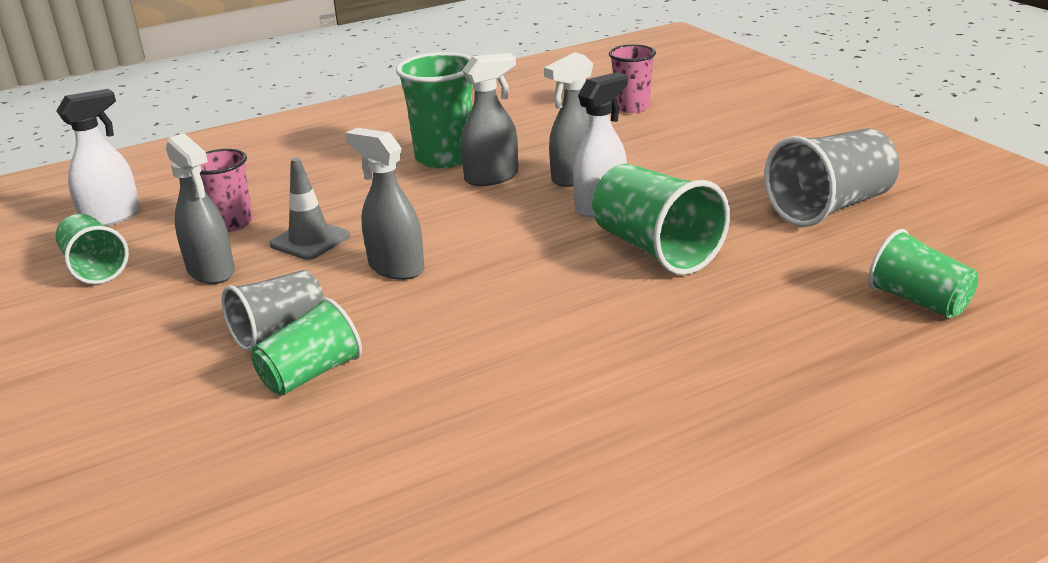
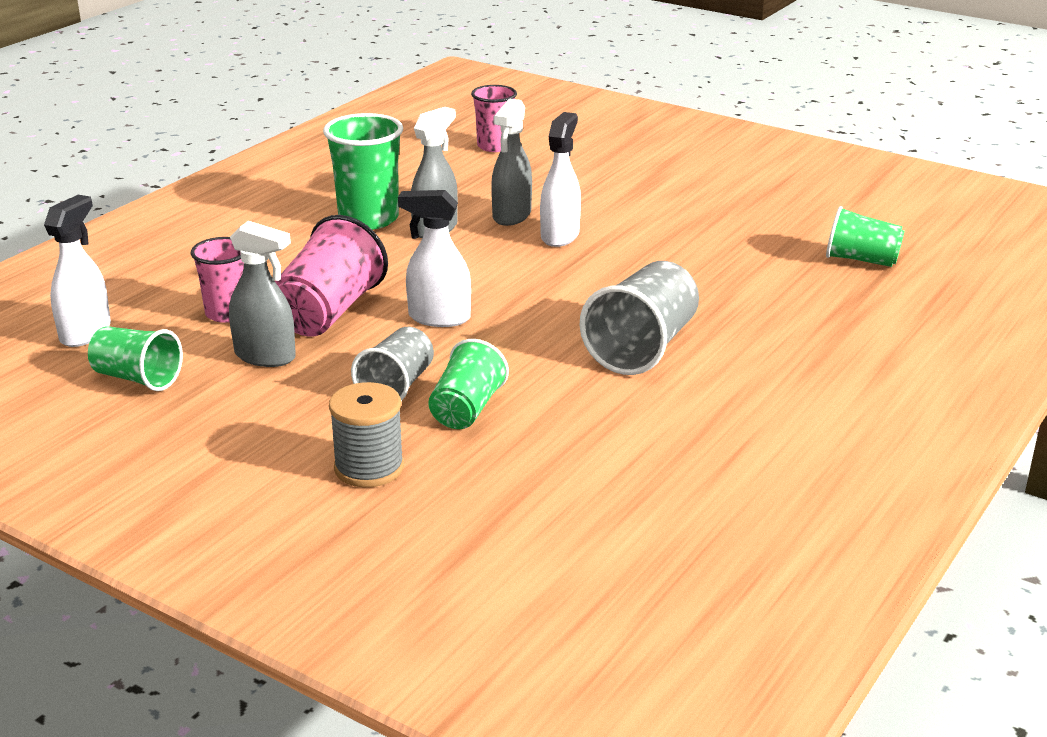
camera: 30 degrees left, 0 degrees up
grey traffic cone [270,157,350,260] -> pink cup [275,215,388,336]
grey spray bottle [346,128,424,280] -> white spray bottle [398,190,471,327]
green cup [592,164,730,275] -> none
grey cup [764,128,899,227] -> grey cup moved to [579,261,699,375]
none -> grey spool [329,382,404,487]

